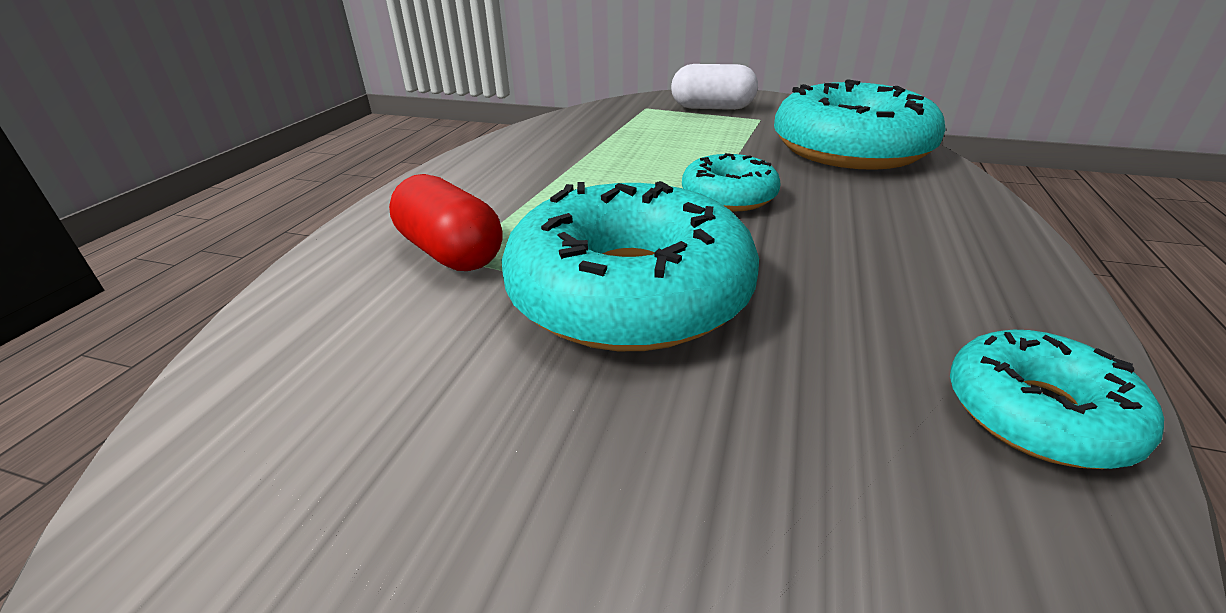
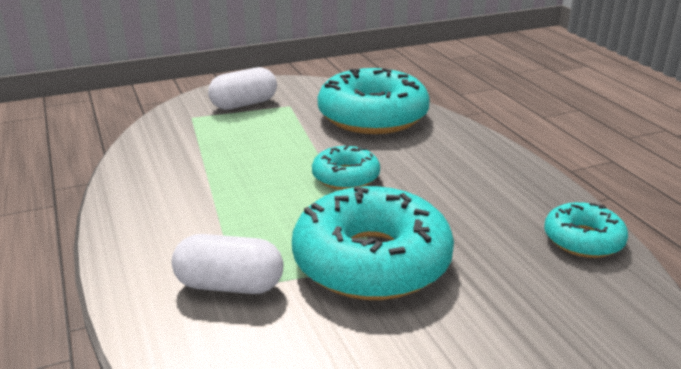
camera: 40 degrees left, 5 degrees down
red capsule [389,174,502,271] -> white capsule [172,234,283,294]

